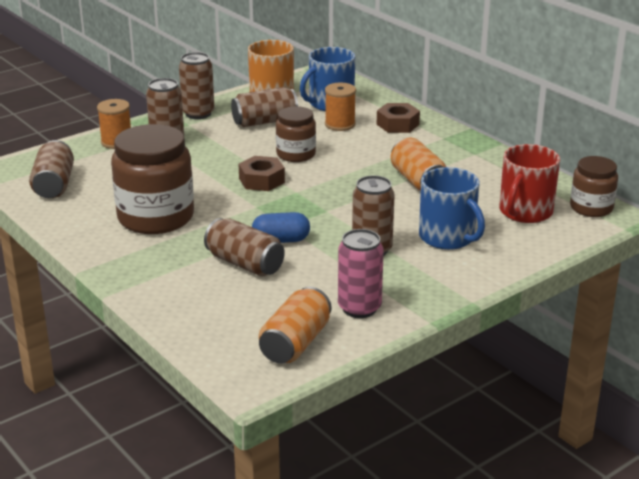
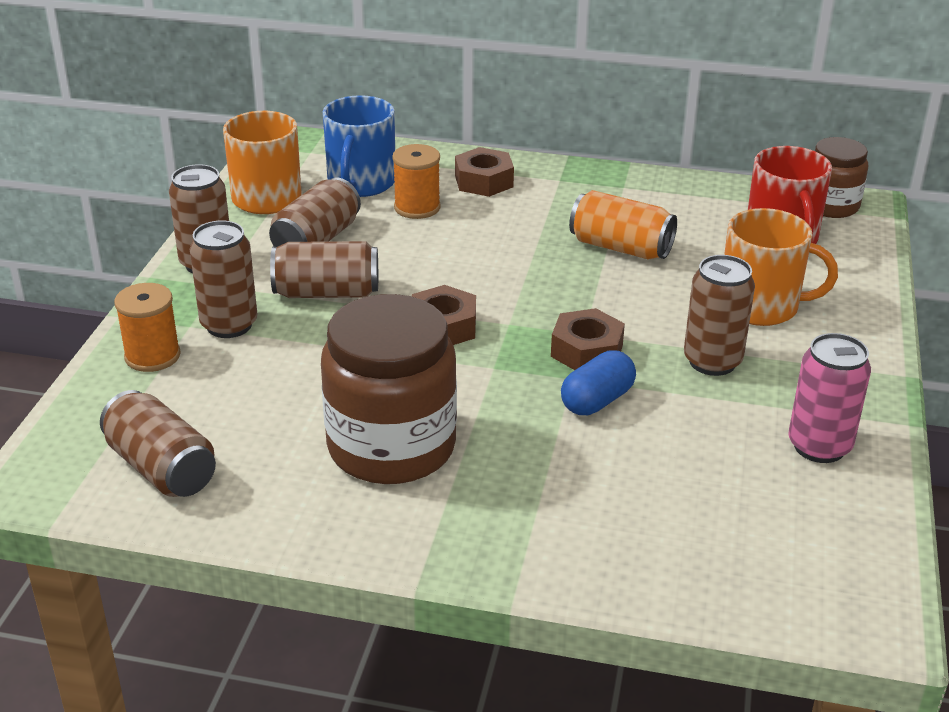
camera: 40 degrees left, 5 degrees up
brown can [204,218,285,276] -> brown can moved to [270,241,378,298]
orange can [259,287,331,364] -> none
brown jar [276,106,316,162] -> none
blue mug [419,167,485,250] -> orange mug [724,208,838,326]
none -> brown nut [551,308,625,370]

